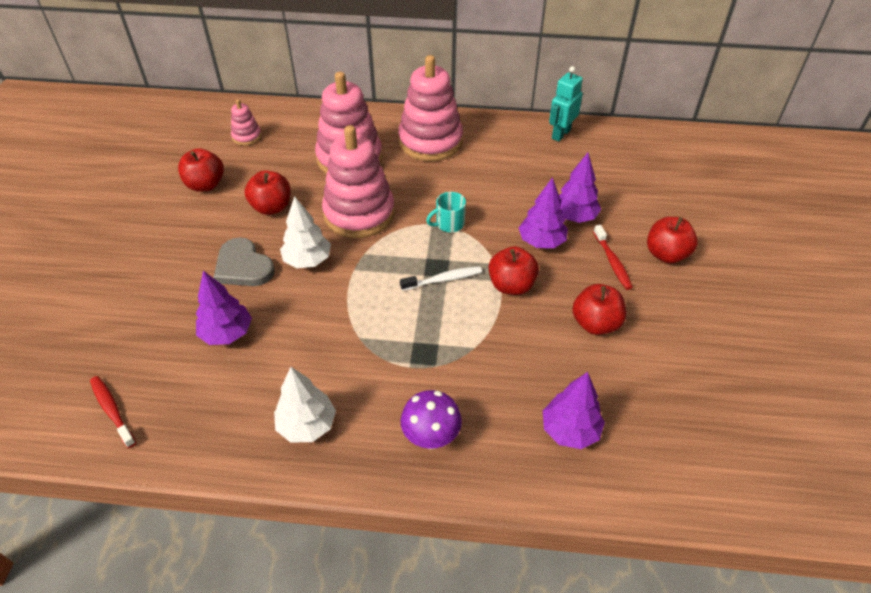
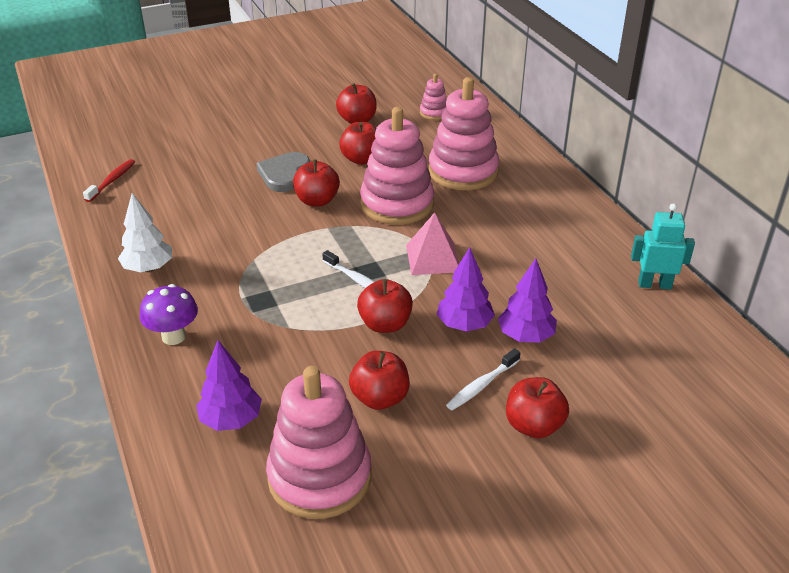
camera: 60 degrees right, 10 degrees down
purple tree [196,271,252,345] -> none
white tree [280,196,331,268] -> red apple [293,159,340,206]
pink stacking toy [398,55,463,161] -> pink stacking toy moved to [266,366,371,519]
turquoise mug [426,192,466,232] -> pink pyramid [406,212,459,275]
red toothbrush [593,225,633,290] -> white toothbrush [446,348,520,410]

